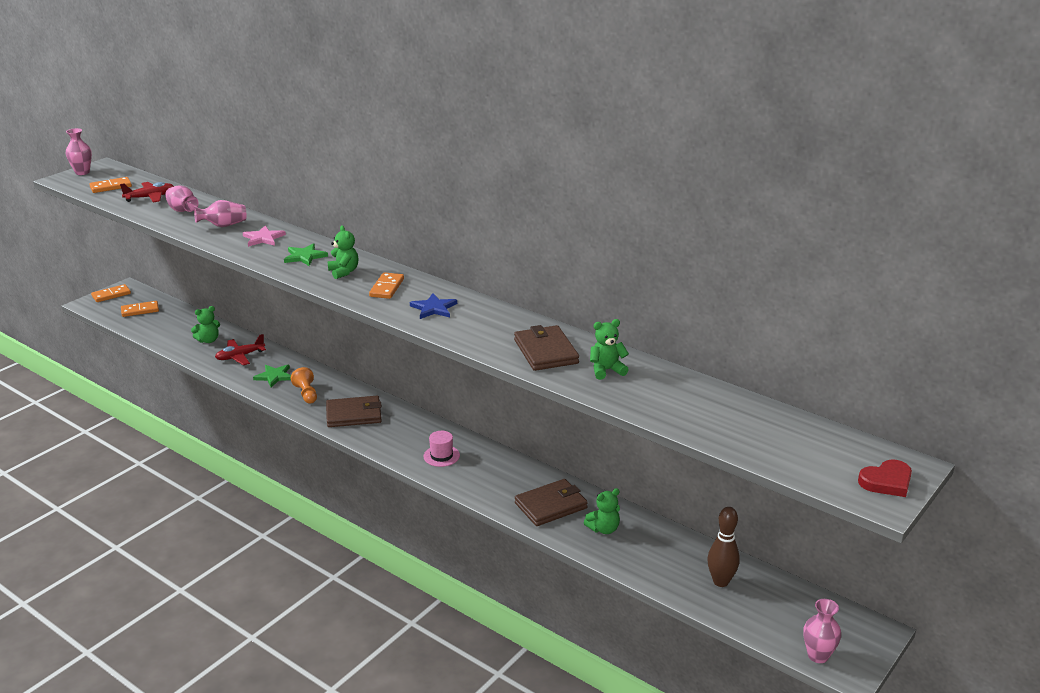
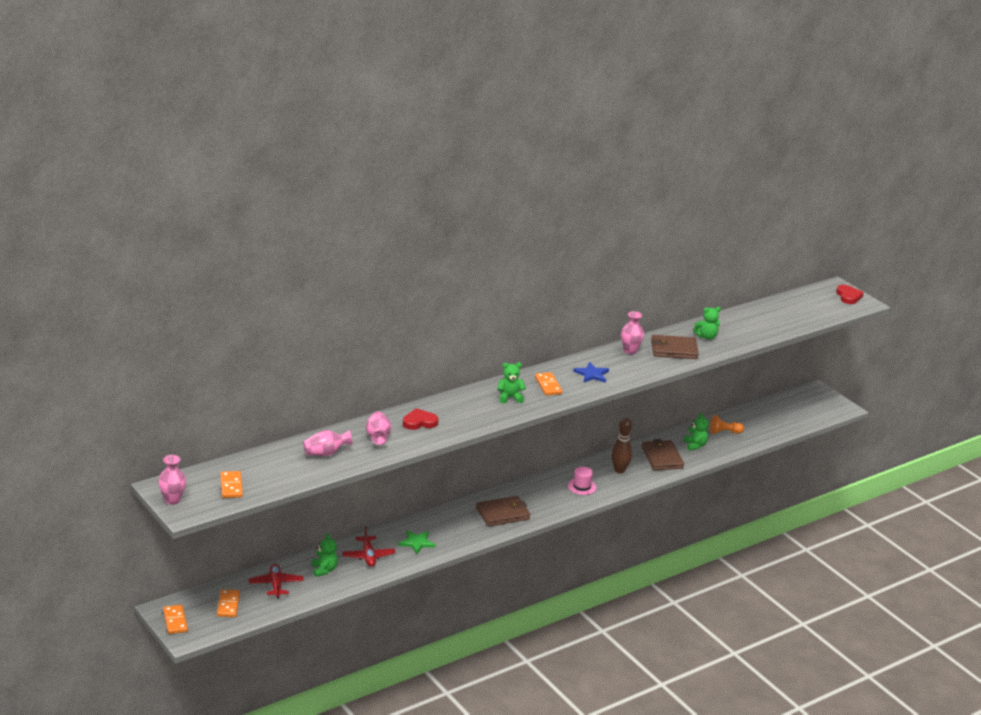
camera: 75 degrees left, 0 degrees up
red plane [120,182,174,202] -> red plane moved to [249,564,304,599]
pink star [243,226,286,247] -> red heart [403,408,438,430]
green star [284,243,328,266] -> none
orange pawn [291,367,317,404] -> orange pawn moved to [710,415,744,434]
brown wallet [326,396,382,427] -> brown wallet turned 60 degrees clockwise [476,496,530,526]
orange domino [369,272,404,299] -> orange domino turned 45 degrees clockwise [535,372,562,395]
green teddy bear [590,319,629,380] -> green teddy bear turned 105 degrees counterclockwise [693,307,721,340]
brown bowling pin [708,507,740,587] -> brown bowling pin moved to [611,418,632,474]
pink vase [803,599,841,663] -> pink vase moved to [621,311,644,354]

